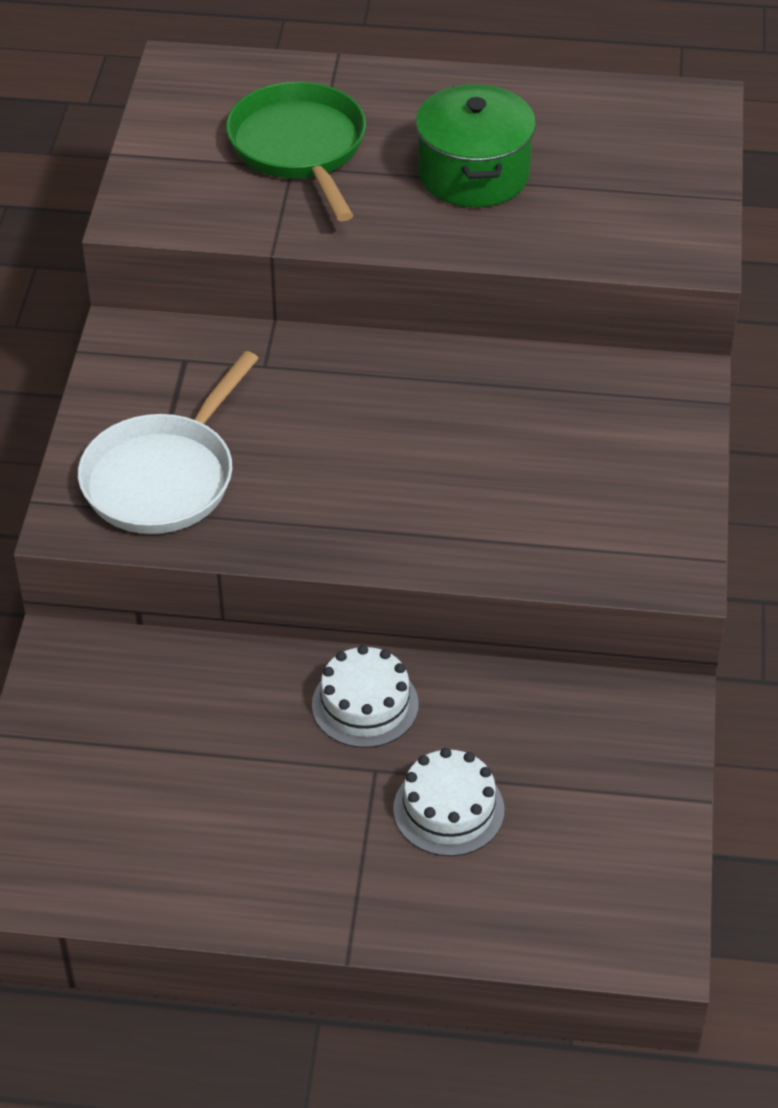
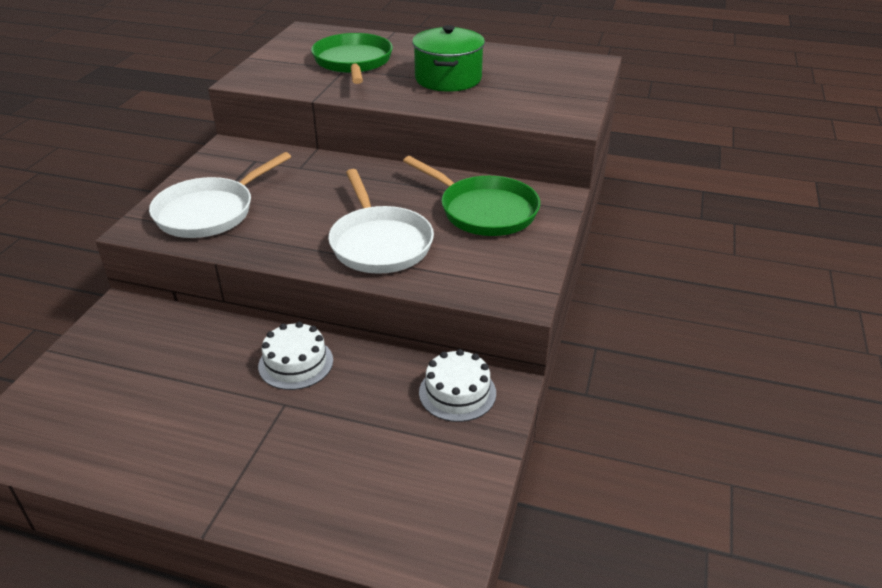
camera: 10 degrees right, 10 degrees down
white cake [393,748,504,856] -> white cake moved to [419,349,496,422]
none -> white pan [328,169,434,274]
none -> green pan [403,156,540,236]

